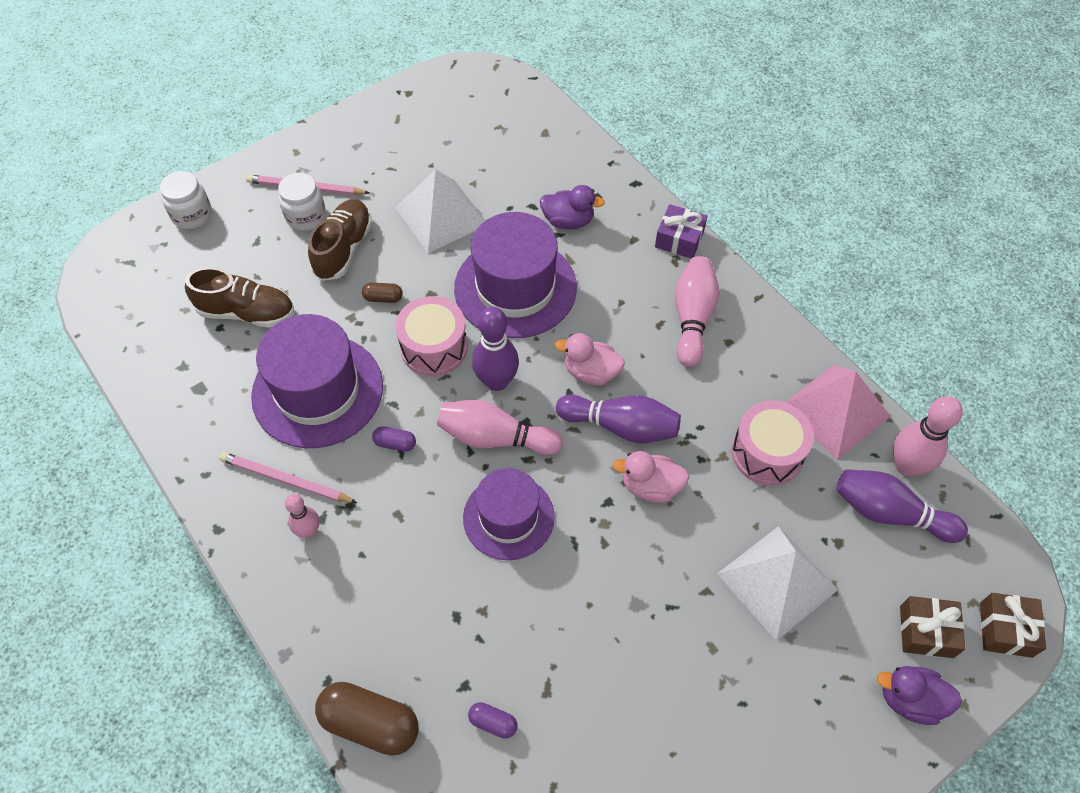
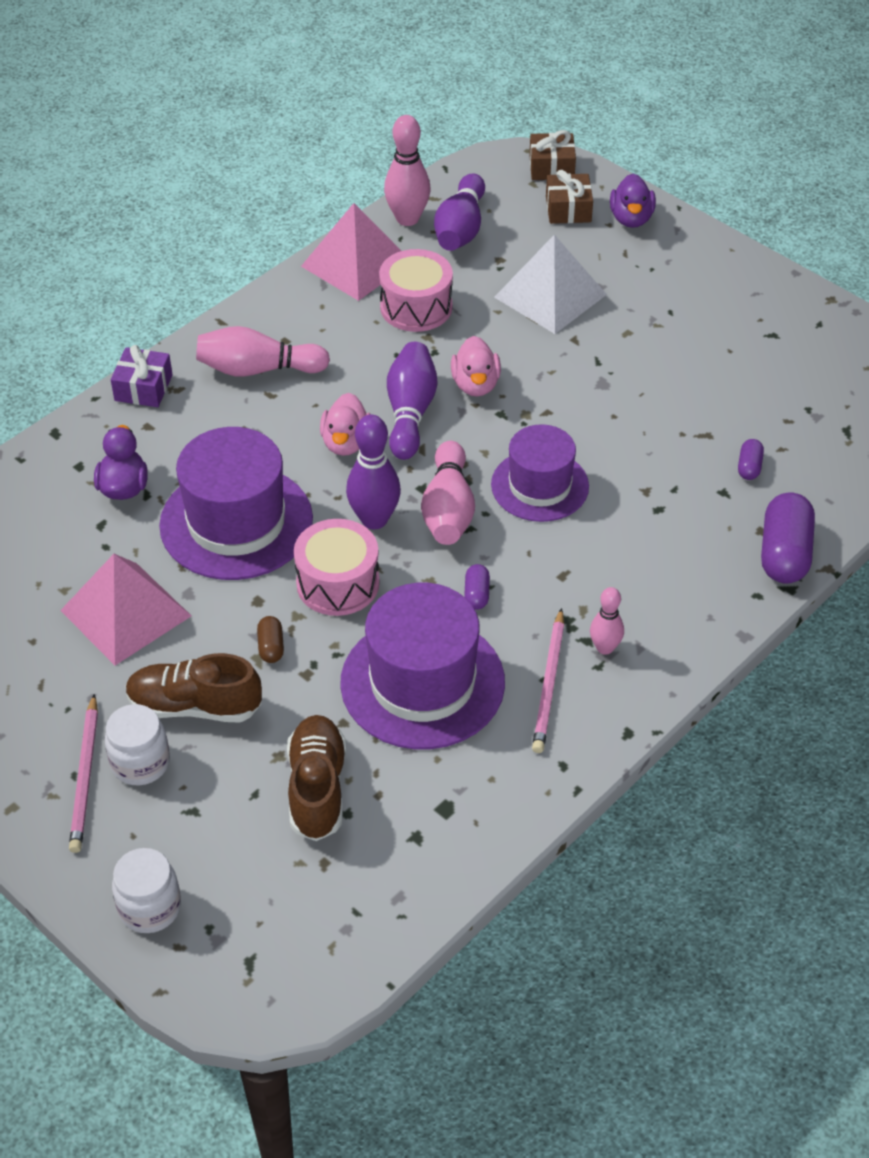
camera: 100 degrees left, 10 degrees down
brown capsule [315,682,419,756] -> purple capsule [761,493,815,584]
white pyramid [395,169,486,253] -> pink pyramid [60,554,191,665]

